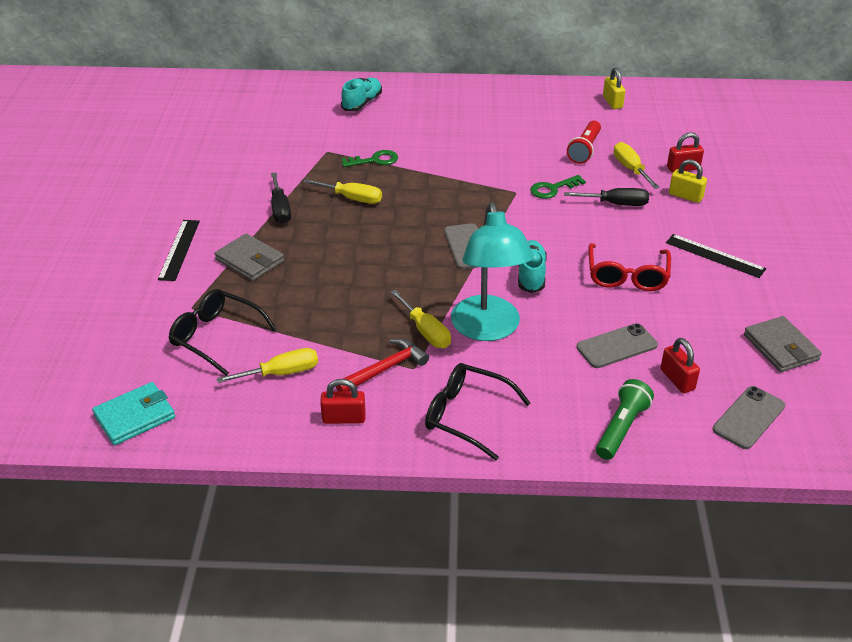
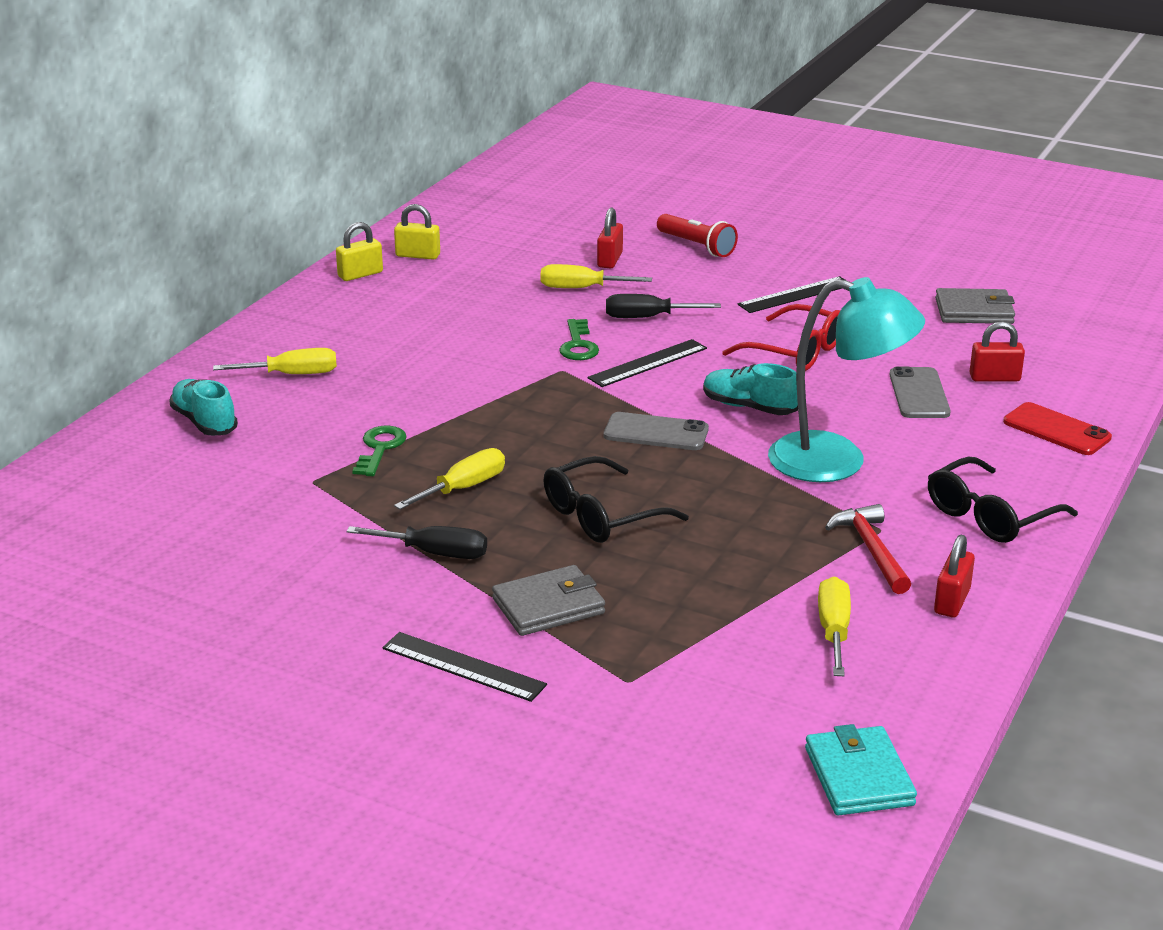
camera: 65 degrees left, 10 degrees down
black glasses [169,289,277,376] -> black glasses moved to [543,456,689,543]
yellow screwdriver [391,290,451,348] -> yellow screwdriver moved to [213,348,337,374]
black screwdriver [564,188,649,206] -> black screwdriver turned 120 degrees counterclockwise [606,294,721,318]
red flashlight [567,121,601,164] -> red flashlight moved to [657,214,738,257]
green flashlight [596,379,654,460] -> red phone [1003,402,1112,455]
yellow padlock [669,159,707,203] -> yellow padlock moved to [336,222,383,281]
grey phone [713,386,785,449] -> none
none -> black ruler [588,339,707,387]

